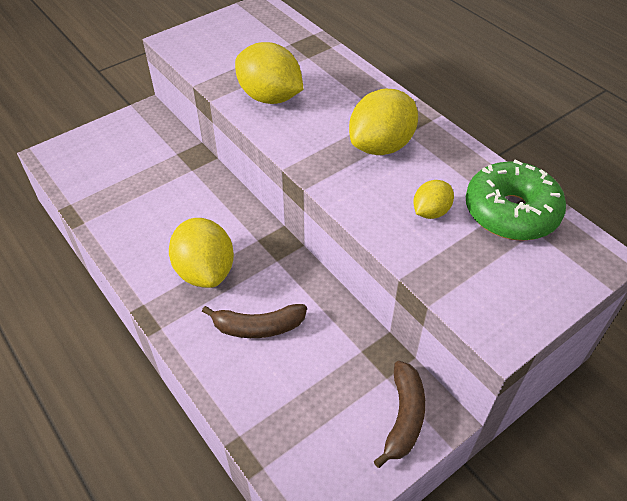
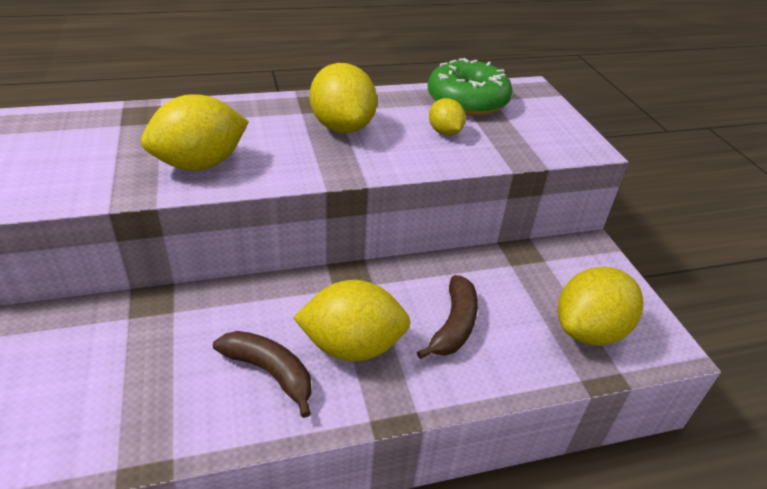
camera: 70 degrees left, 10 degrees down
brown banana [374,361,425,468] -> brown banana moved to [213,331,312,418]
none -> yellow lemon [558,267,644,345]

